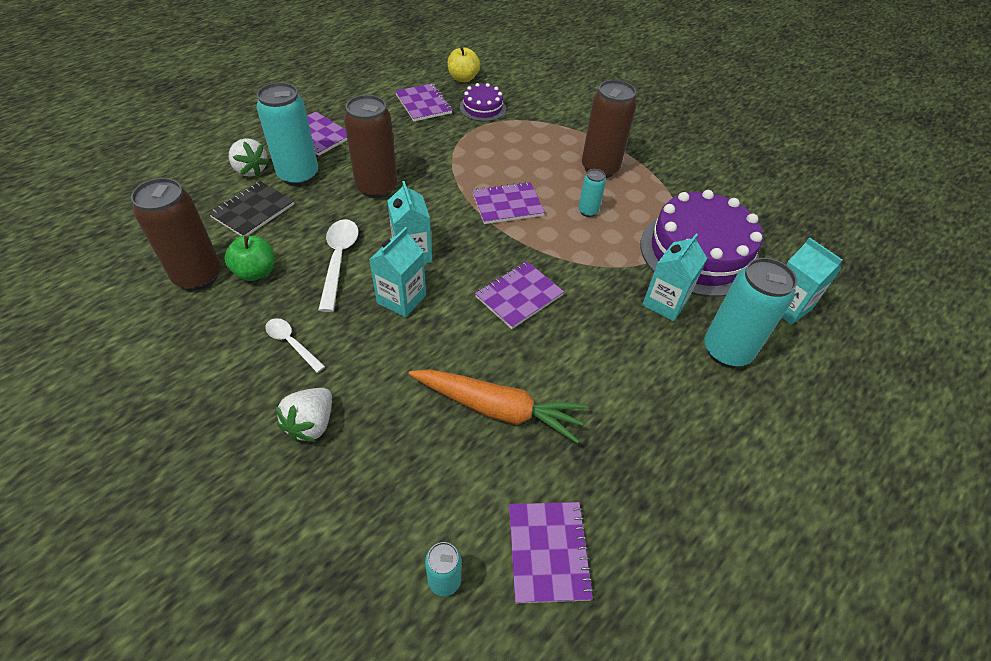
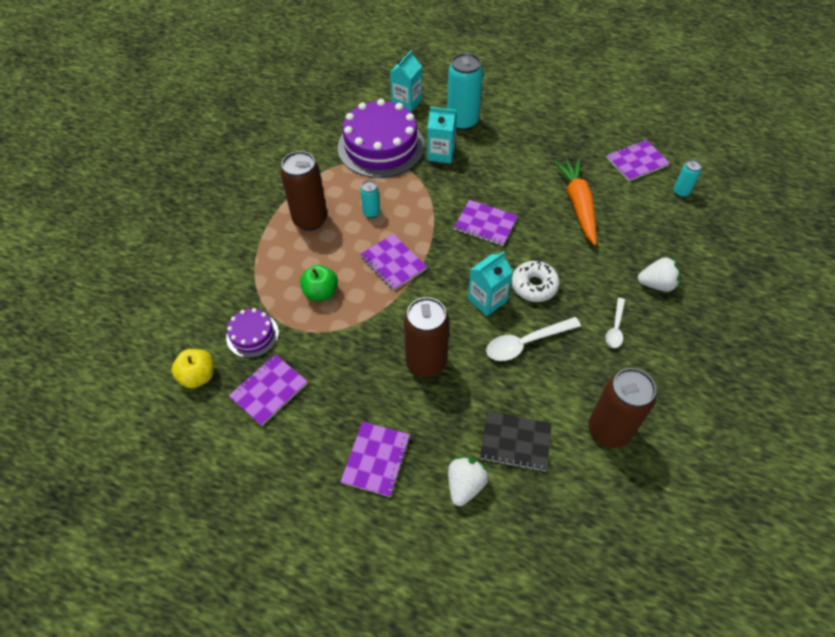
camera: 110 degrees left, 5 degrees up
green apple [224,236,274,281] -> green apple moved to [300,265,338,301]
turquoise can [257,82,318,186] -> none
turquoise carton [369,227,426,318] -> white donut [511,261,560,302]

